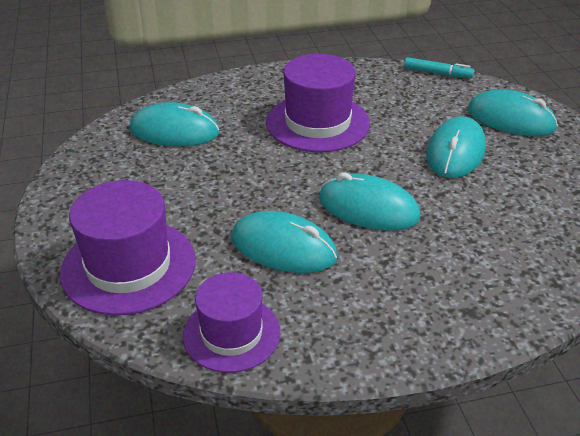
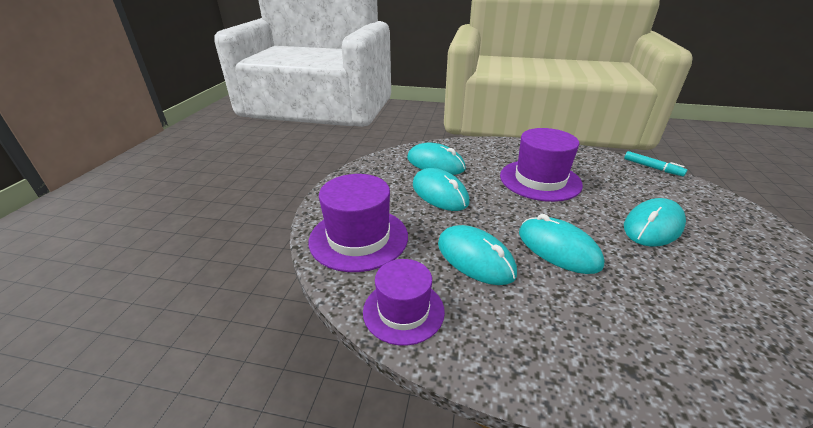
camera: 25 degrees right, 5 degrees down
turquoise mouse [467,89,558,136] -> turquoise mouse moved to [413,168,470,211]

